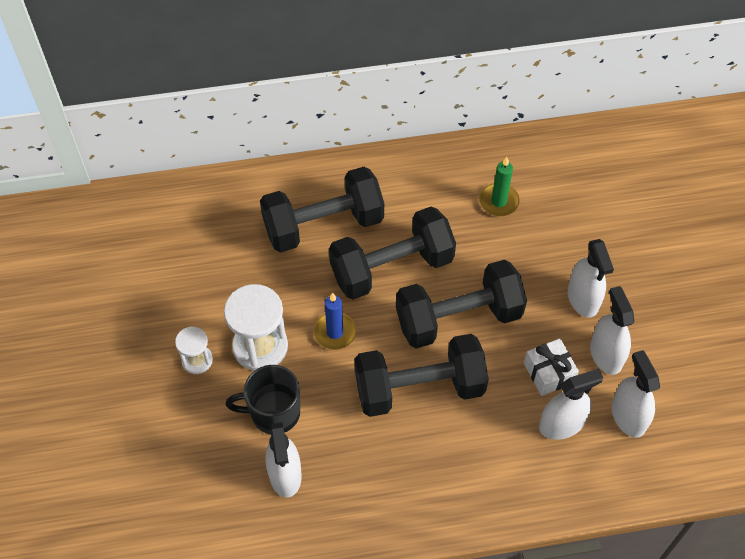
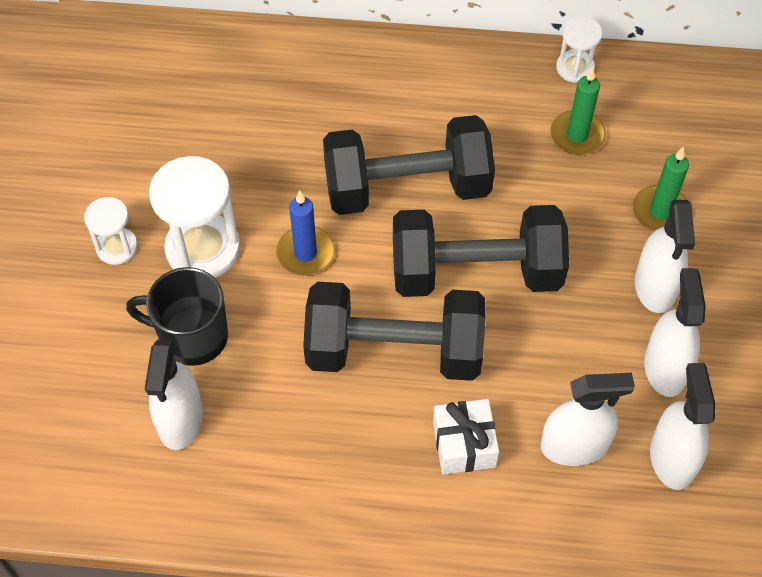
camera: 15 degrees right, 0 degrees up
black dumbbell [260,167,384,252] -> none
white gift [524,338,579,396] -> white gift moved to [433,399,499,475]
none -> white hourglass [556,16,602,83]
none -> green candle [633,147,689,231]

